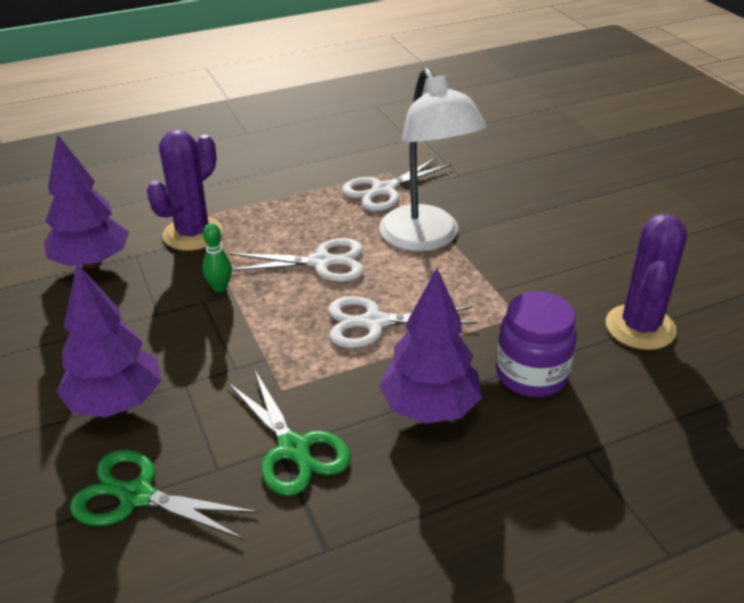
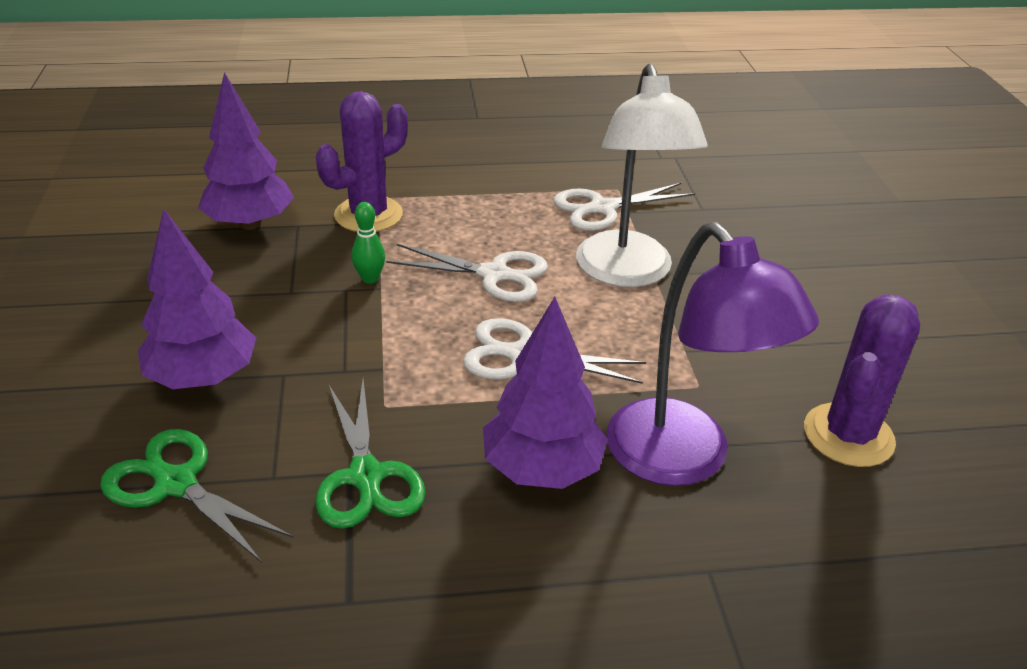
camera: 15 degrees right, 0 degrees up
purple jar [496,291,577,397] -> purple lamp [606,222,819,486]

